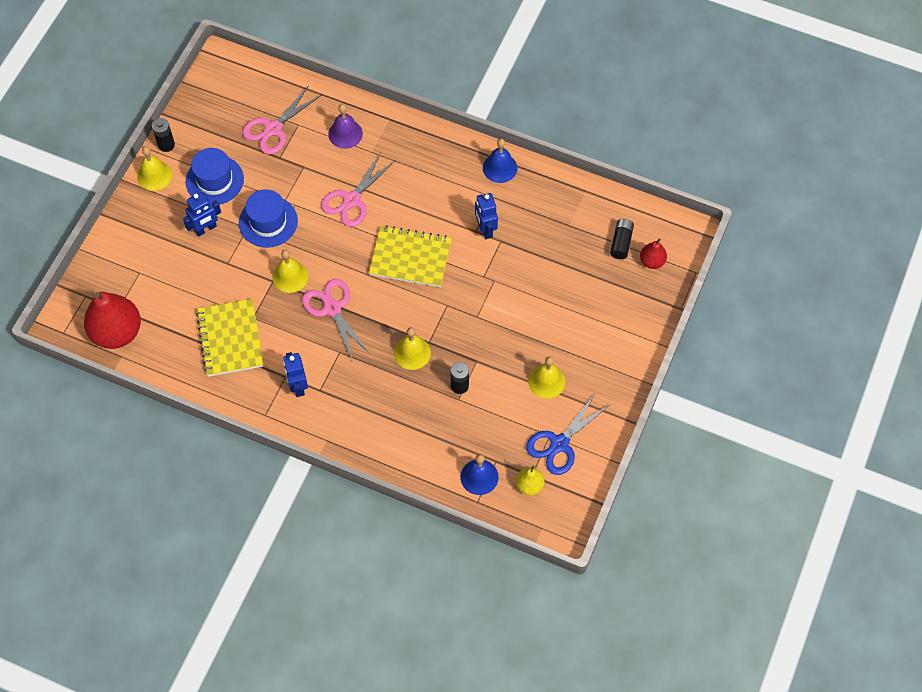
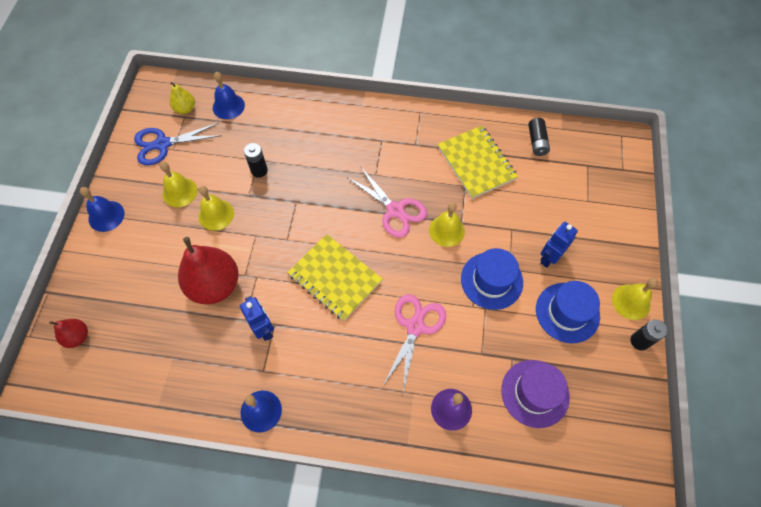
camera: 165 degrees right, 0 degrees up
red pear [84,292,141,349] -> red pear moved to [178,237,239,304]
pink scissors [242,86,321,154] -> purple hat [501,360,570,428]
blue robot [283,352,308,397] -> none
yellow notebook [369,225,452,287] -> yellow notebook turned 45 degrees clockwise [287,234,382,321]
yellow bell [394,327,431,370] -> yellow bell moved to [199,186,234,231]
blue scissors [526,393,609,475] -> blue scissors turned 135 degrees counterclockwise [134,123,222,165]
black battery [610,219,634,259] -> black battery moved to [528,118,550,156]
none -> blue bell [80,187,124,232]

